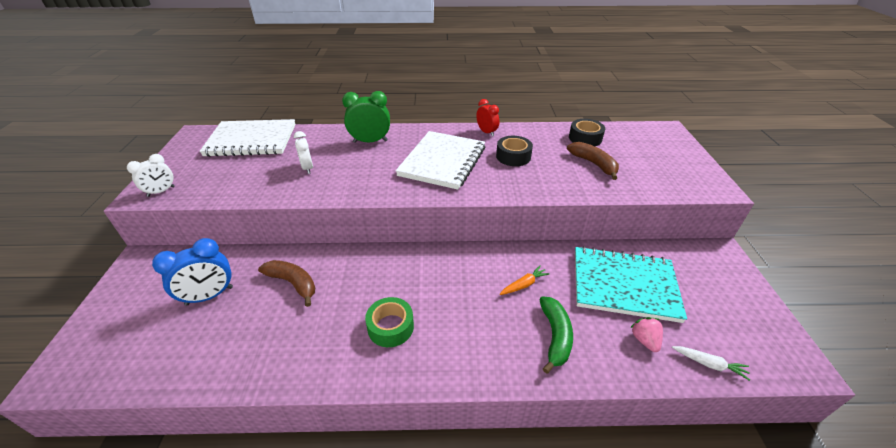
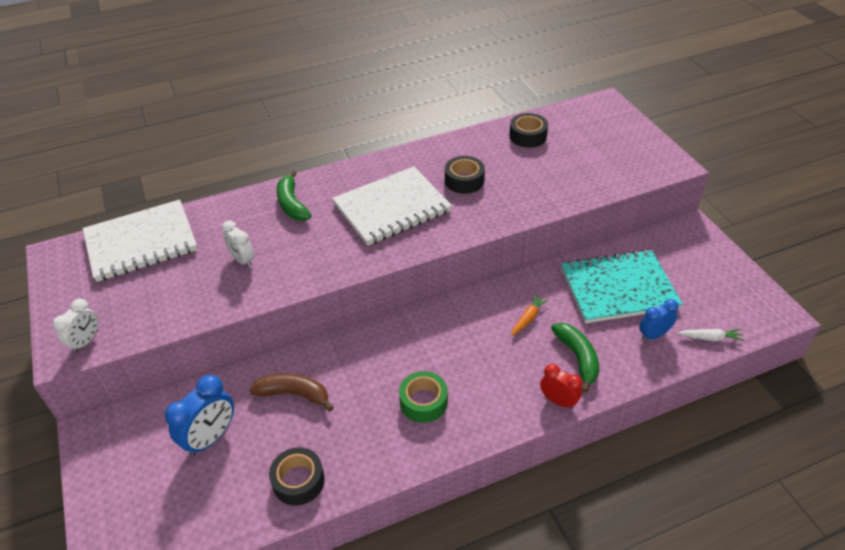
camera: 20 degrees left, 5 degrees up
green clock [342,91,390,143] -> green banana [277,170,311,221]
white notebook [396,131,486,190] -> white notebook turned 60 degrees clockwise [332,166,452,246]
red clock [476,99,499,136] -> red clock moved to [540,364,582,409]
brown banana [567,142,619,180] -> none
pink strawberry [630,317,663,352] -> blue clock [639,299,678,341]
none -> black tape [269,447,325,506]

